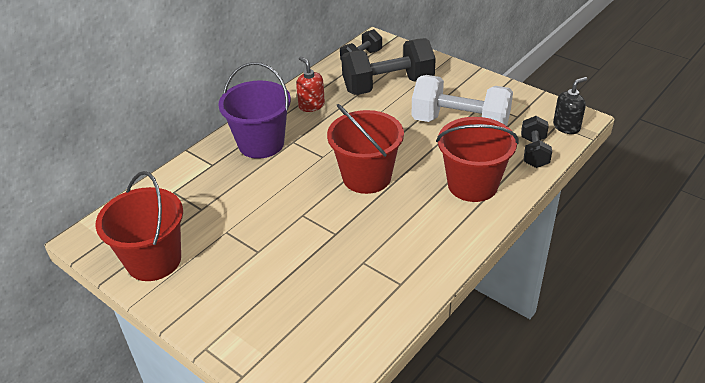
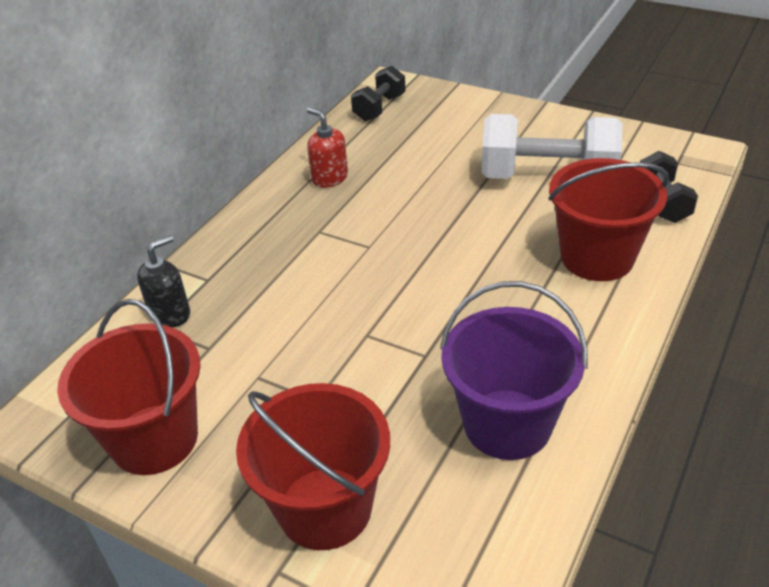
camera: 10 degrees left, 0 degrees up
purple bucket [218,62,291,159] -> purple bucket moved to [440,281,587,460]
red bucket [327,104,404,194] -> red bucket moved to [236,383,390,550]
black dumbbell [341,38,436,95] -> none
black soap dispenser [553,77,587,134] -> black soap dispenser moved to [137,235,190,328]

